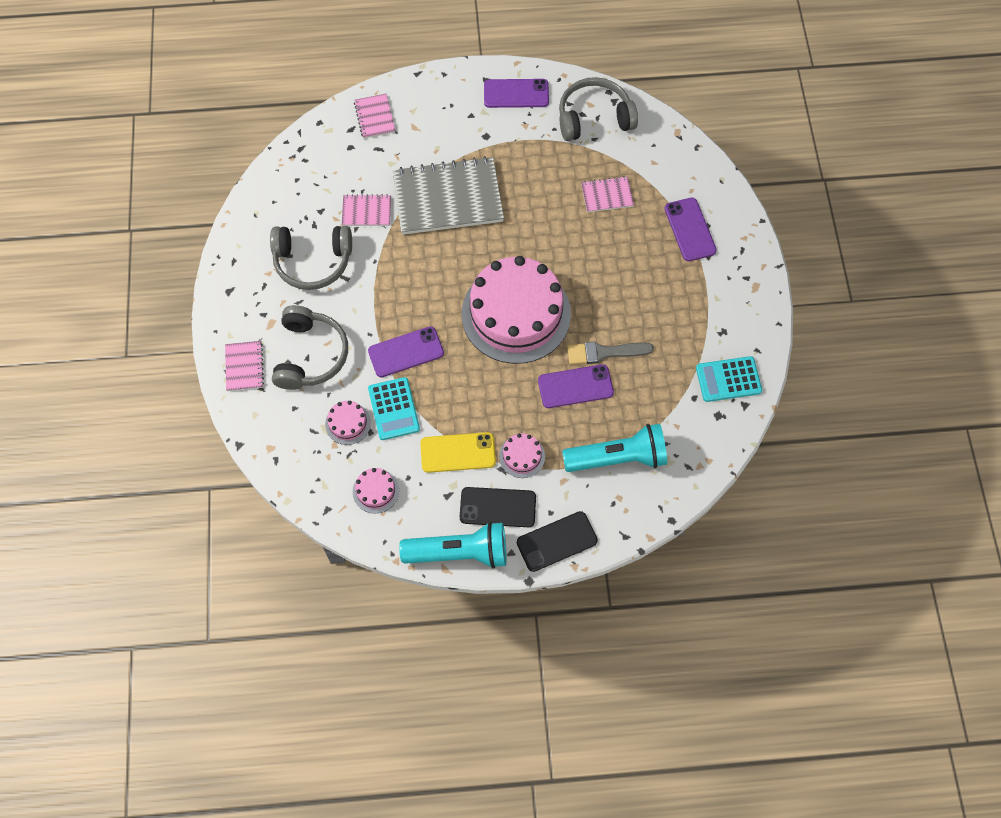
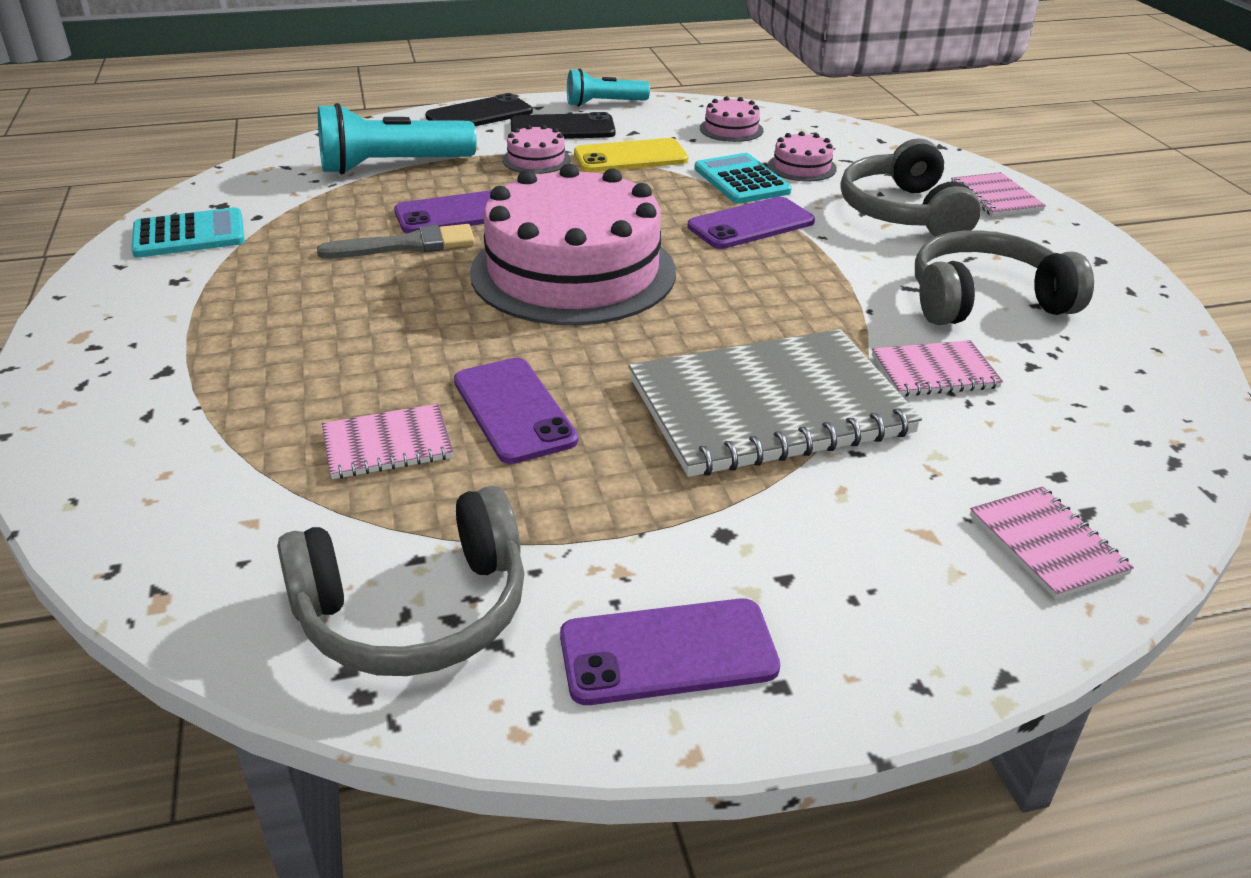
camera: 170 degrees right, 30 degrees down
turquoise flashlight [399,522,506,569] -> turquoise flashlight [567,69,650,107], size x0.61
purple phone [664,198,716,261] -> purple phone moved to [454,358,578,464]

